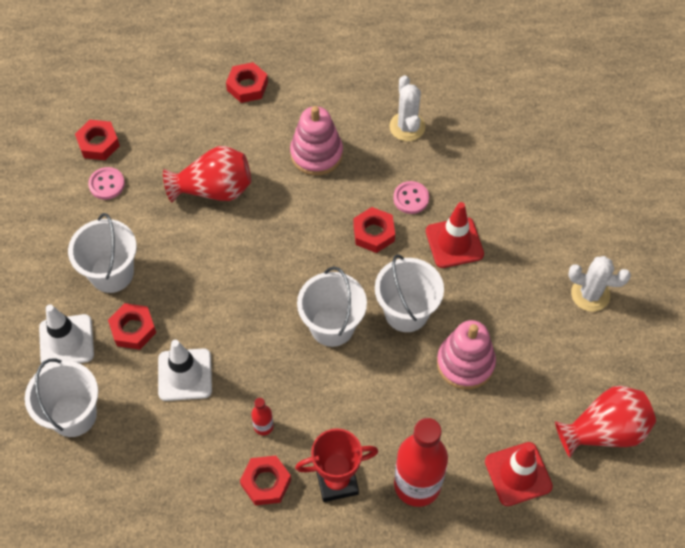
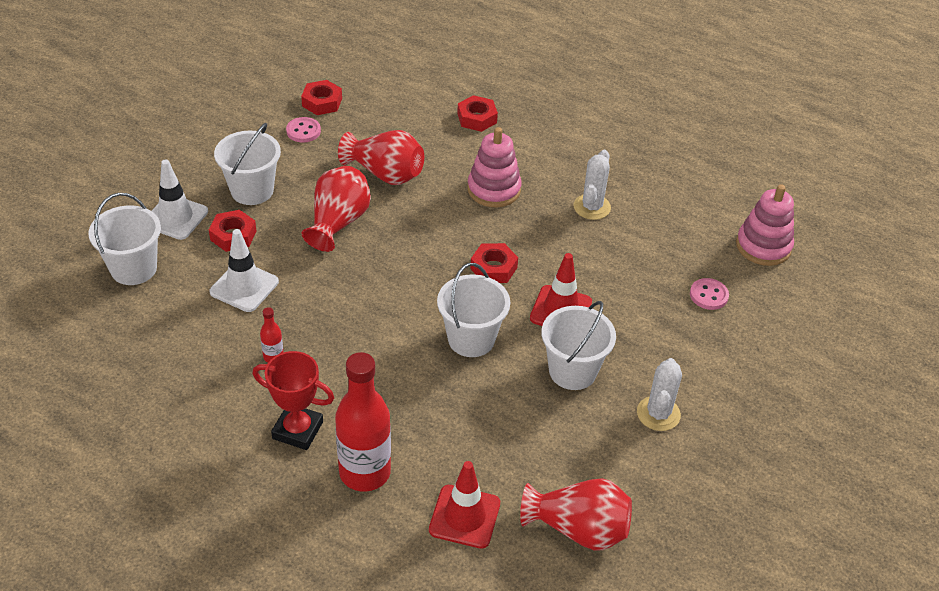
camera: 30 degrees right, 15 degrees down
red nut [240,456,291,505] -> none
white bucket [297,267,367,347] -> white bucket moved to [541,301,616,390]
pink button [393,181,429,214] -> pink button moved to [690,278,729,310]
pink stacking toy [437,320,496,390] -> pink stacking toy moved to [736,184,794,266]
white cactus [568,256,631,312] -> white cactus turned 60 degrees clockwise [637,358,682,431]
none -> red vase [302,166,371,252]

